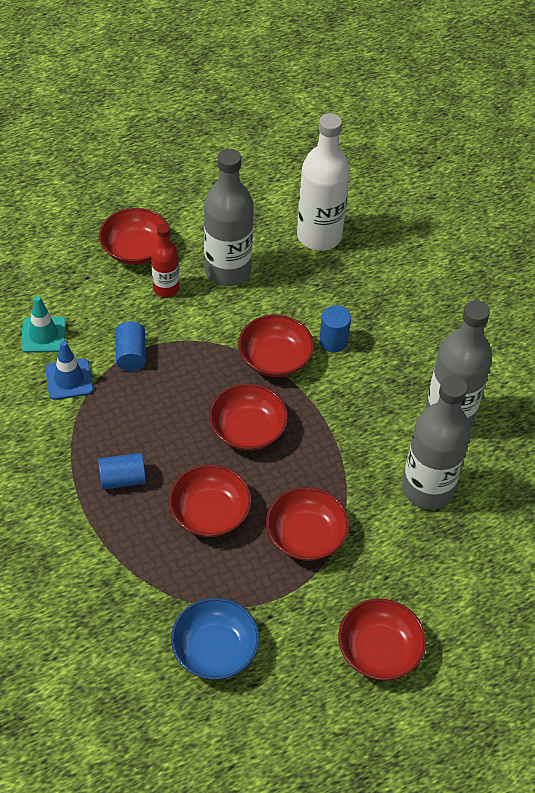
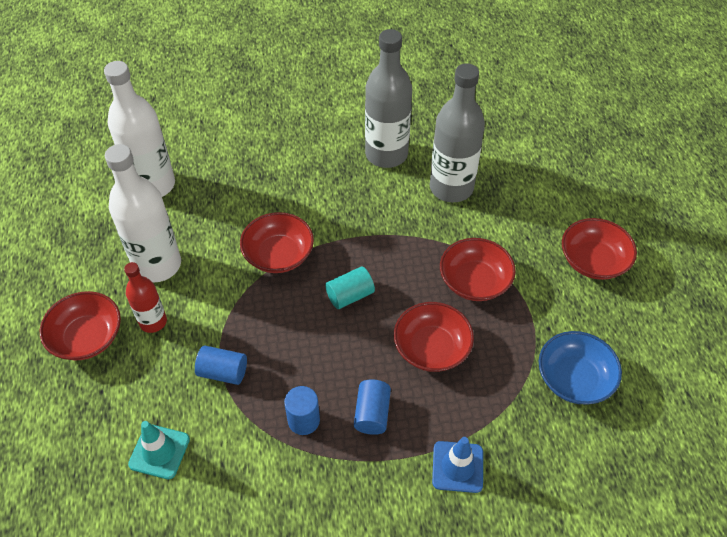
camera: 70 degrees left, 0 degrees up
blue traffic cone [45,341,93,400] -> blue traffic cone moved to [432,437,483,493]
grey bottle [204,149,254,286] -> white bottle [105,144,181,283]
red bowl [209,384,288,451] -> turquoise cylinder [325,266,375,309]
blue cylinder [319,305,351,353] -> blue cylinder moved to [284,386,320,435]

